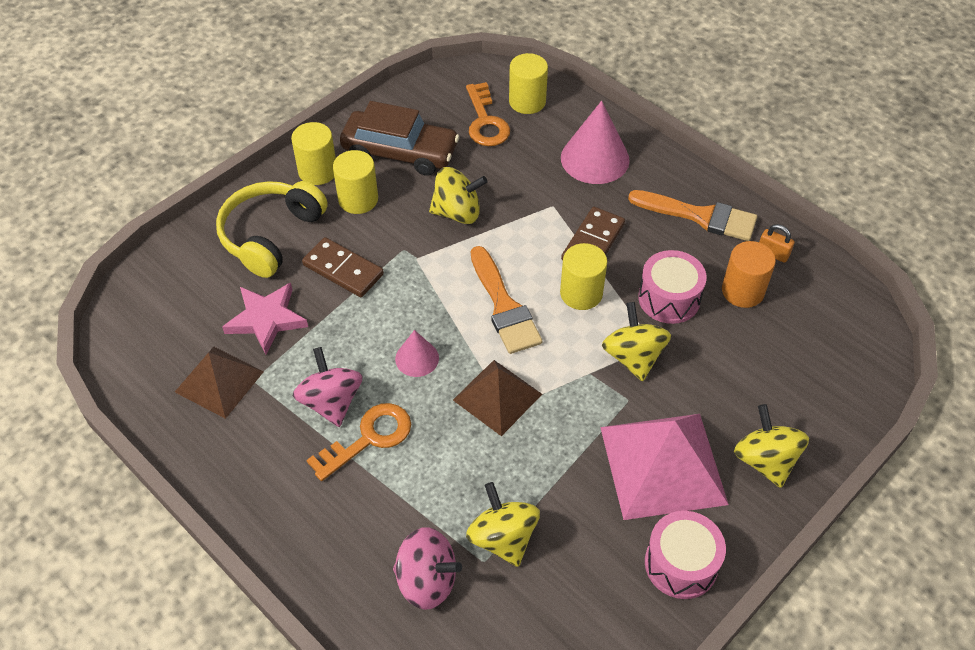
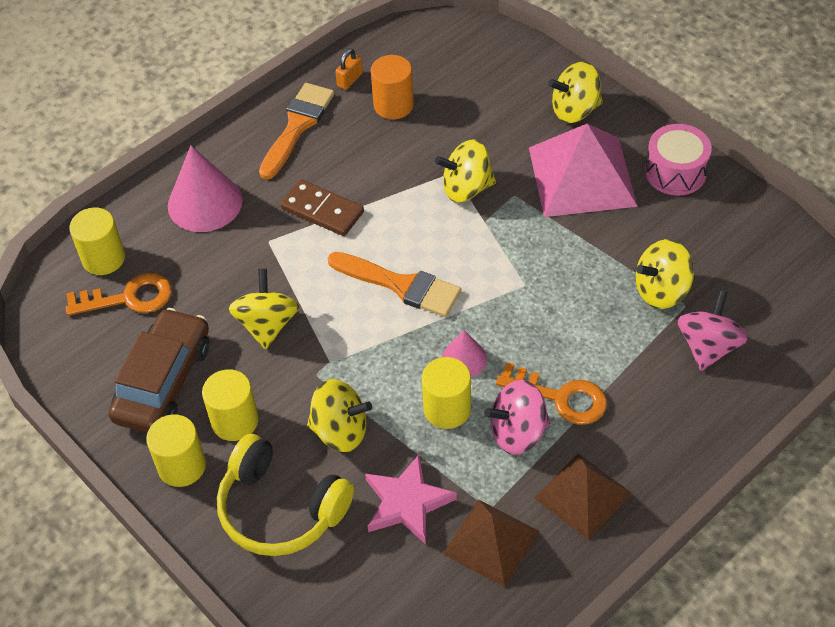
camera: 85 degrees left, 0 degrees up
brown domino [302,237,384,297] -> yellow spinning top [307,379,372,452]
orange key [306,403,411,481] -> orange key turned 150 degrees clockwise [496,362,607,425]
brown pyramid [453,360,542,436] -> brown pyramid moved to [534,453,632,540]
orange brush [471,246,542,354] -> orange brush turned 45 degrees clockwise [328,252,461,317]
yellow cylinder [560,243,607,310] -> yellow cylinder moved to [422,357,471,429]
pink drum [638,250,707,324] -> none

